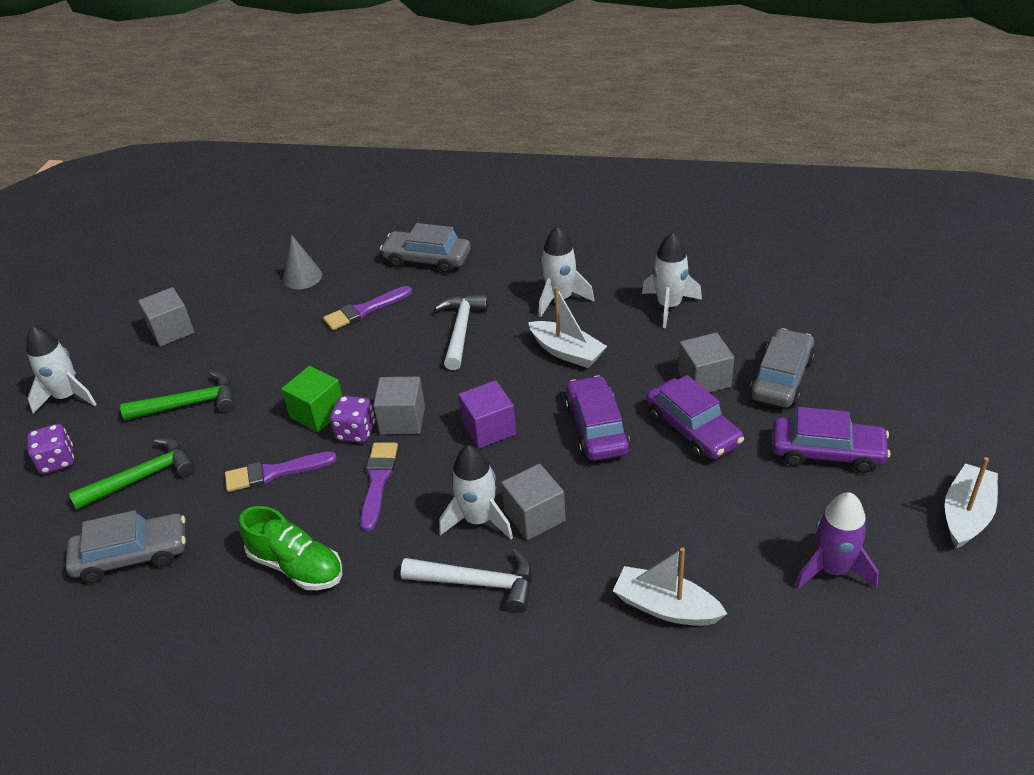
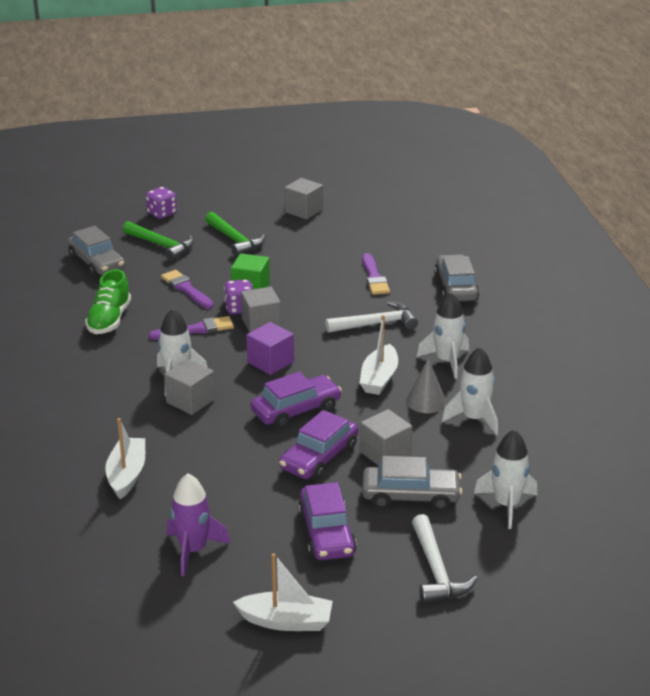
camera: 65 degrees right, 10 degrees down
white rocket [26,326,96,414] -> white rocket moved to [474,430,537,529]
grey cone [283,235,322,289] -> grey cone moved to [406,358,446,413]
purple brush [323,286,412,330] -> purple brush turned 135 degrees counterclockwise [362,253,390,295]
white hammer [401,548,532,613] -> white hammer moved to [412,514,478,603]

